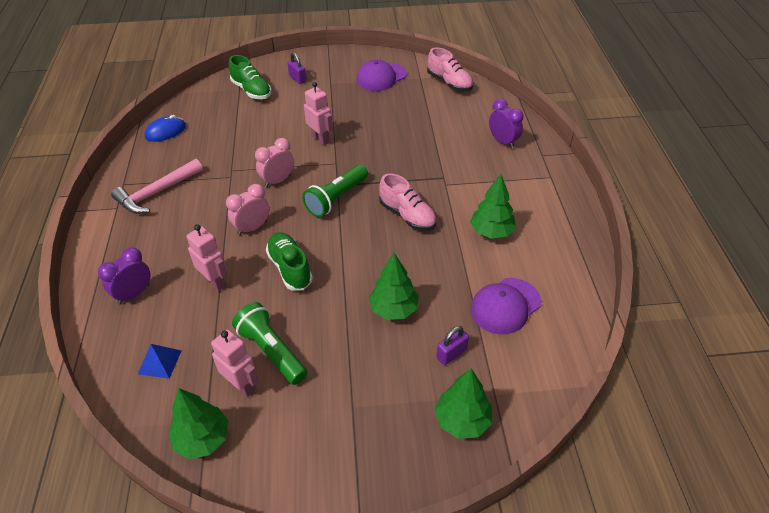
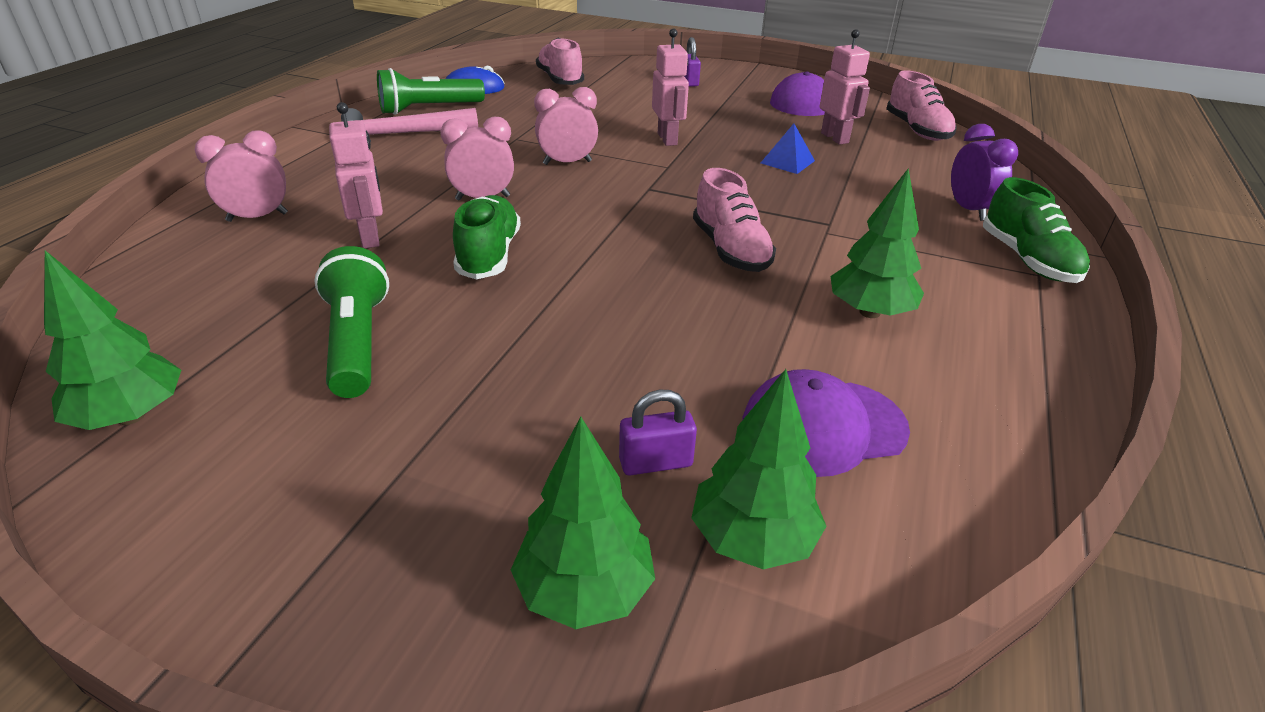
camera: 25 degrees right, 10 degrees down
purple clock [98,248,151,305] -> pink clock [195,130,288,222]
blue pyramid [138,344,181,379] -> blue pyramid moved to [761,124,815,174]
pink robot [211,330,259,397] -> pink robot moved to [820,29,870,145]
green shoe [229,55,271,99] -> green shoe moved to [983,177,1090,283]
green flashlight [302,164,368,217] -> green flashlight moved to [377,68,485,115]
green tree [369,253,419,320] -> green tree moved to [691,369,826,570]
none -> pink shoe [536,38,584,85]

